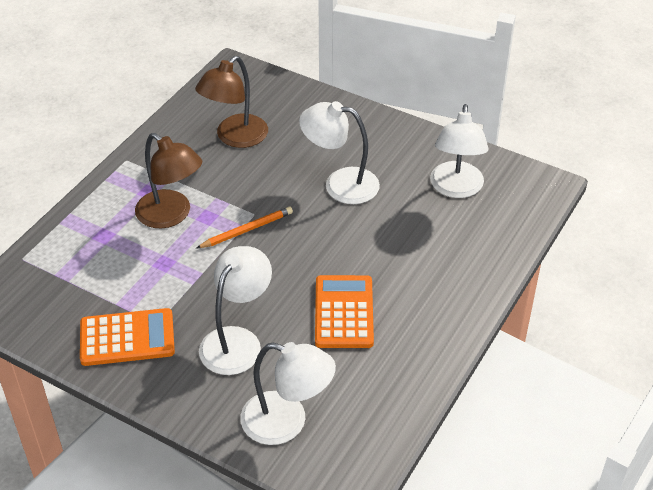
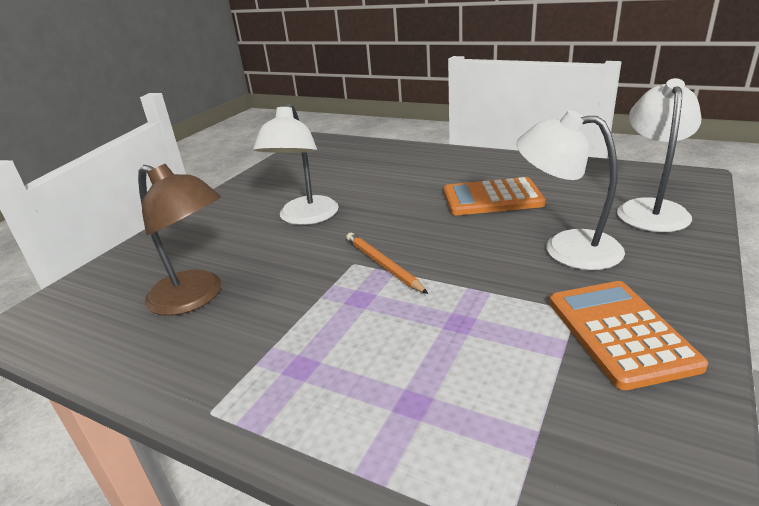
camera: 90 degrees left, 15 degrees down
brown lamp [135,133,202,229] -> none
white lamp [430,104,489,198] -> none

